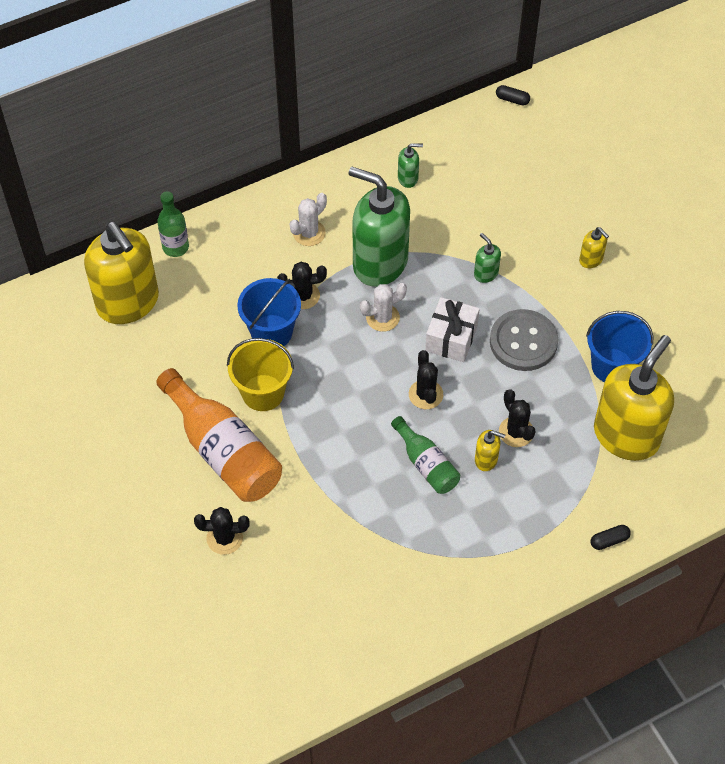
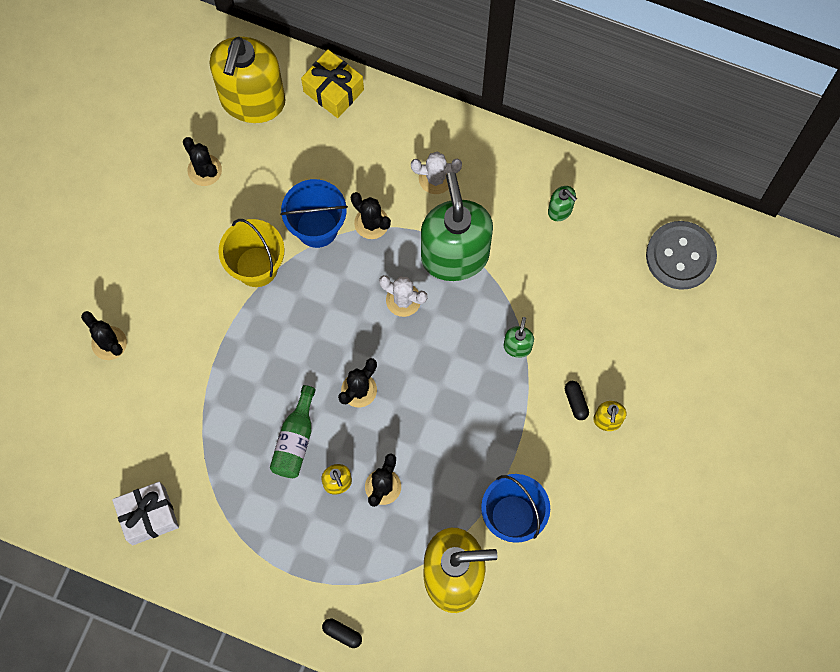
camera: 50 degrees right, 15 degrees up
orange bottle [156,368,282,502] -> none
green bottle [157,191,189,257] -> yellow gift [301,50,364,118]
white gift [425,297,480,362] -> white gift moved to [112,482,179,545]
grey button [490,309,558,371] -> grey button moved to [646,221,717,290]
black capsule [496,85,530,106] -> black capsule moved to [565,381,589,420]
none -> black cactus [183,137,222,186]

